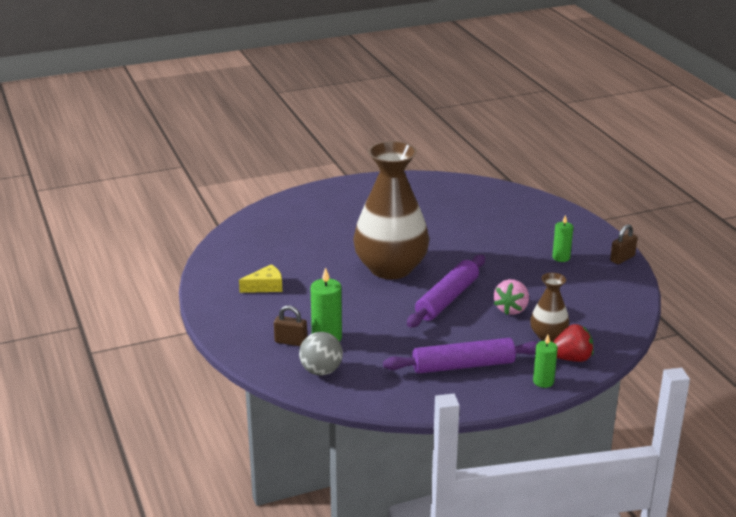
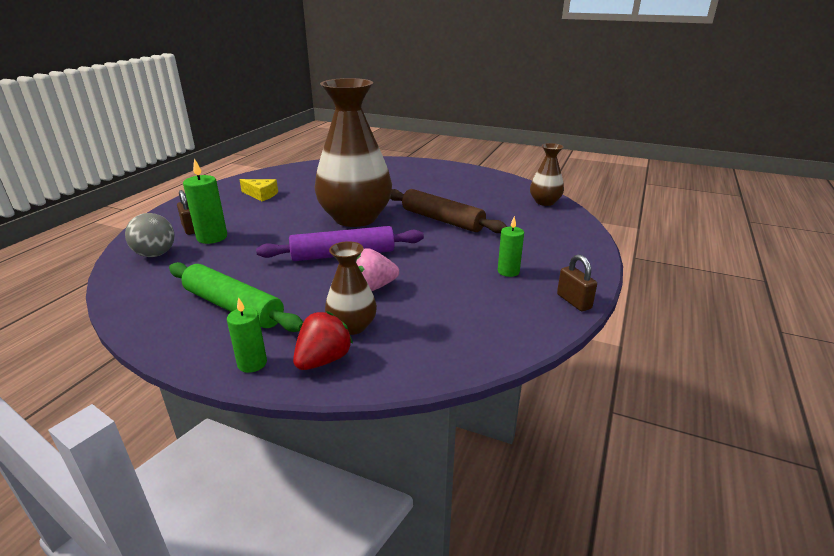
camera: 45 degrees right, 0 degrees up
purple rolling pin [383,338,538,374] -> green rolling pin [169,262,303,332]
red strawberry [553,324,594,362] -> red strawberry turned 90 degrees counterclockwise [293,311,353,370]
brown padlock [610,224,637,264] -> brown padlock turned 60 degrees clockwise [557,254,597,311]
none -> brown rolling pin [390,189,507,233]
none -> brown vase [530,143,564,206]

